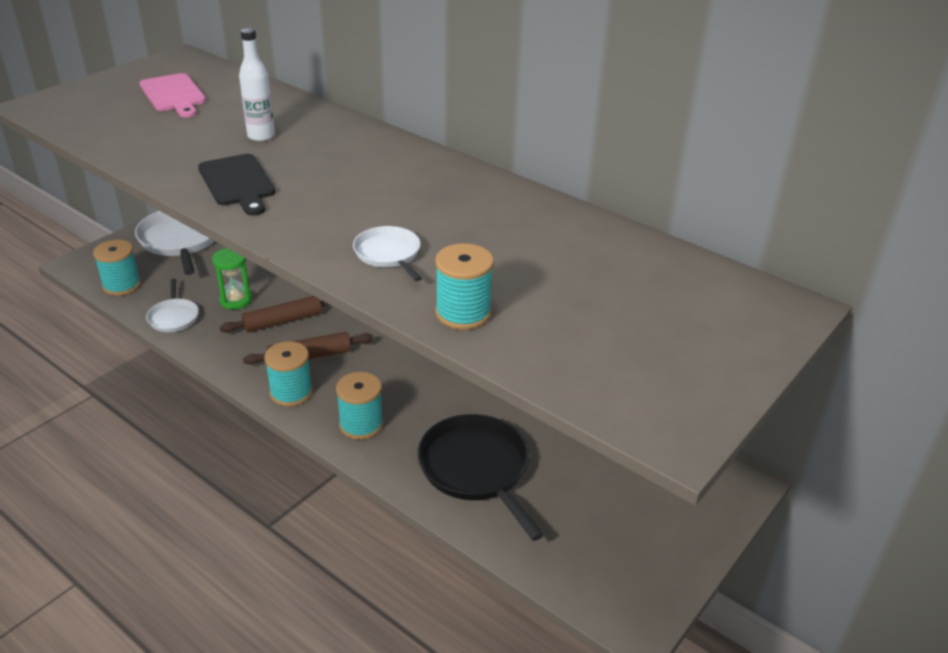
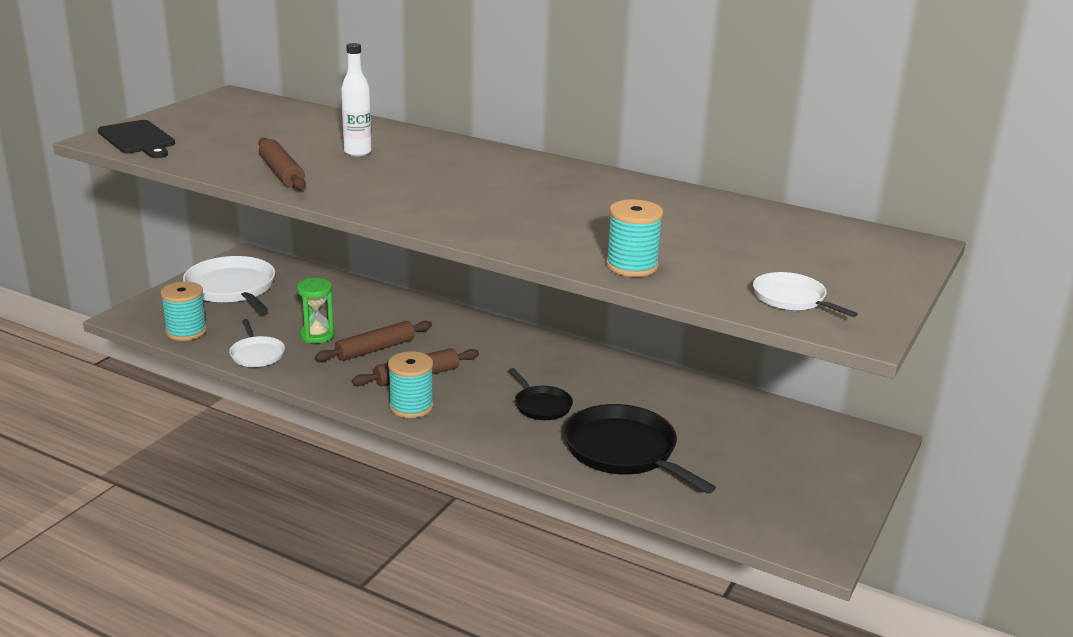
camera: 10 degrees left, 10 degrees down
pink cutting board [139,73,206,118] -> none
black cutting board [198,154,276,216] -> black cutting board moved to [98,120,175,158]
turquoise spool [336,372,383,440] -> none
white pan [353,226,422,281] -> white pan moved to [753,272,858,317]
none -> brown rolling pin [258,138,306,190]
none -> black pan [509,368,573,420]

